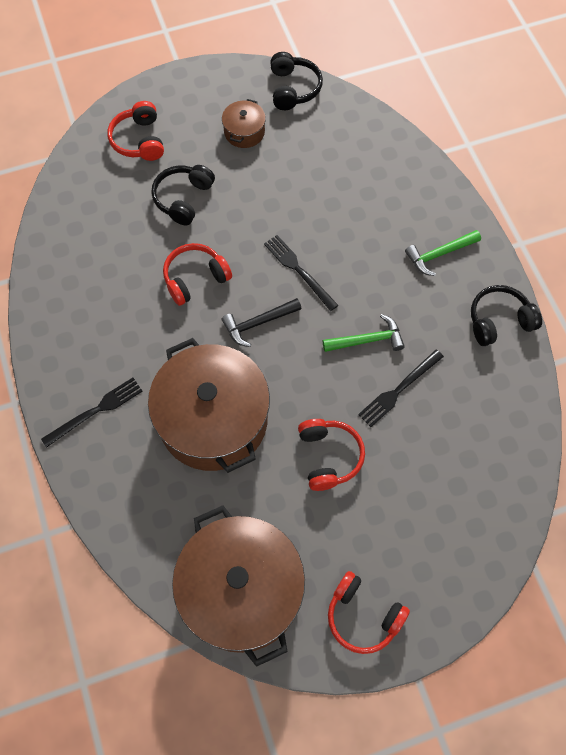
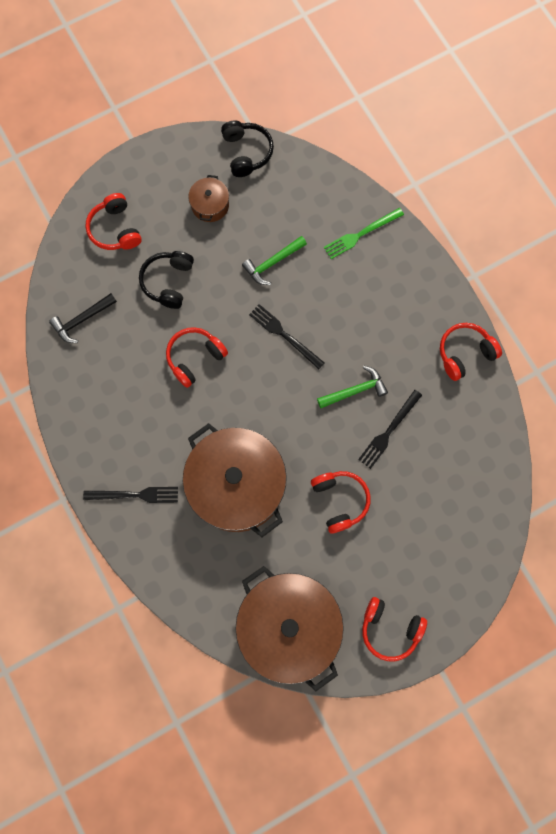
camera: 10 degrees left, 10 degrees up
black fork [41,378,143,448] -> black fork turned 45 degrees clockwise [83,487,178,503]
black hammer [222,298,302,347] -> black hammer moved to [49,293,117,343]
green hammer [405,230,481,276] -> green hammer moved to [242,236,307,285]
black headphones [471,285,542,346] -> red headphones [440,323,502,381]
none -> green fork [323,208,404,259]

